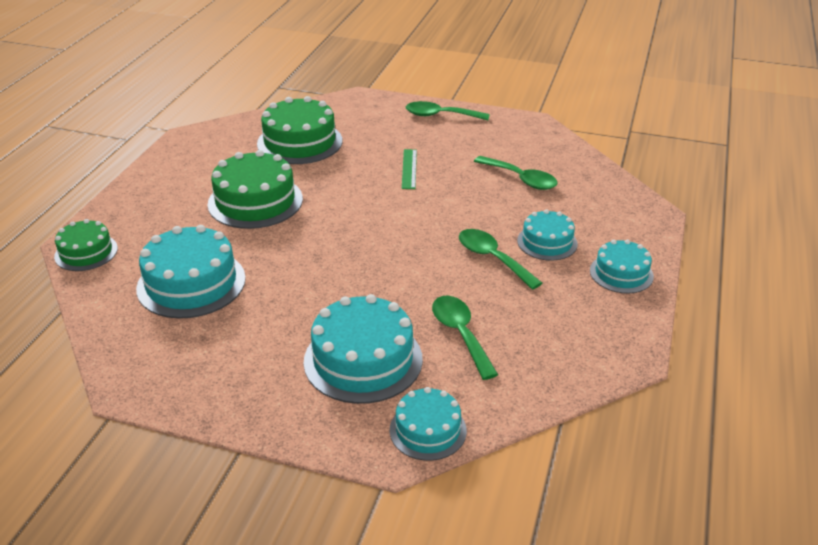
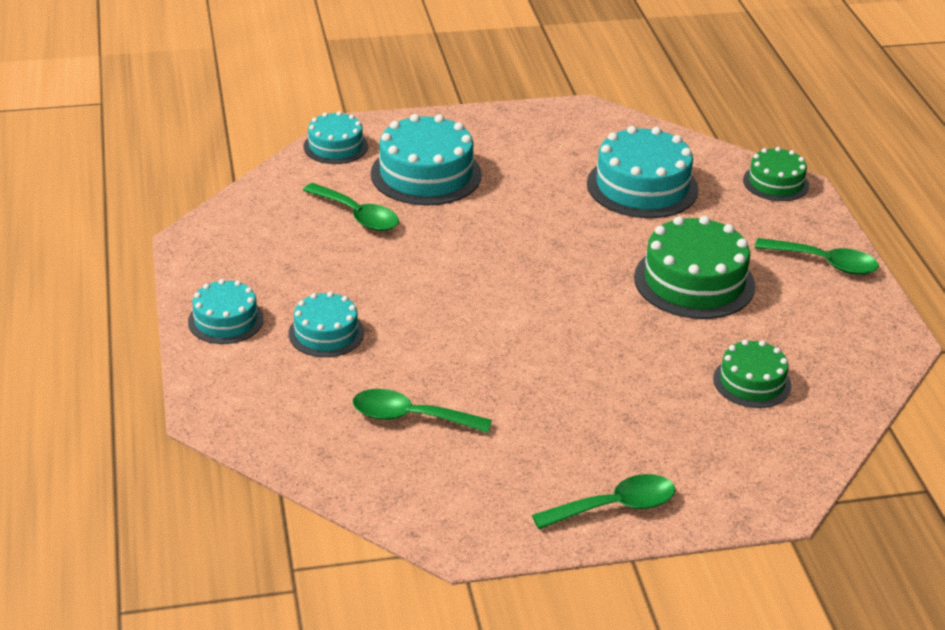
camera: 150 degrees right, 0 degrees up
green cake [257,96,342,164] -> green cake [713,339,791,408], size x0.59
green ruler [402,149,417,189] -> none
green spoon [459,229,542,290] -> green spoon moved to [754,238,879,275]

